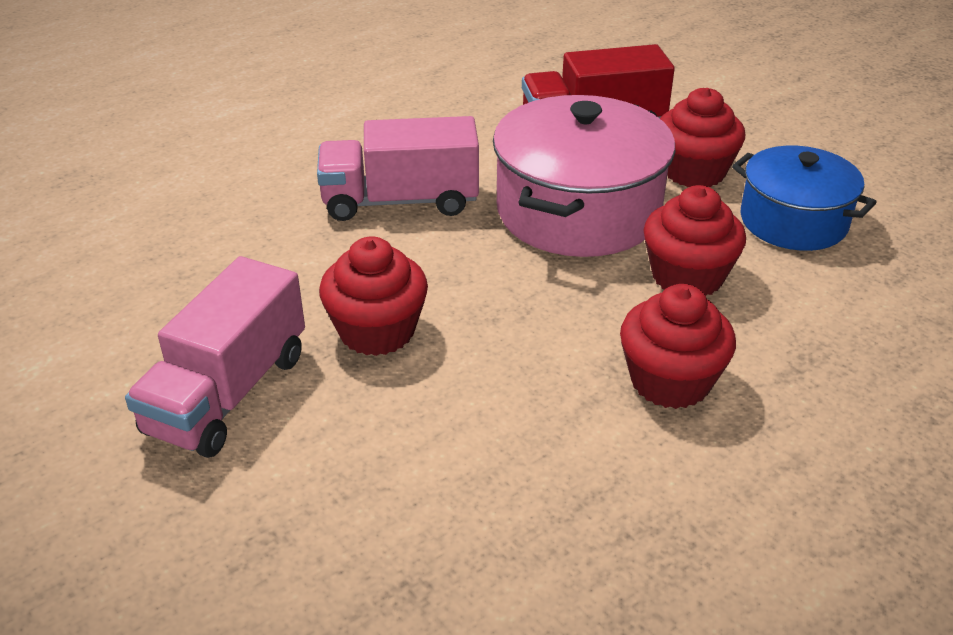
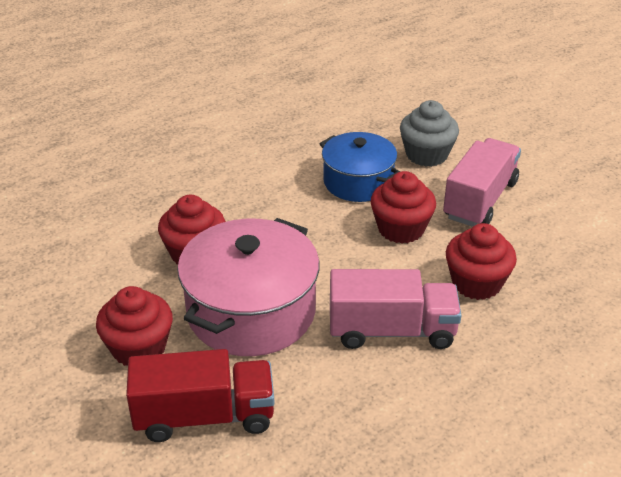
camera: 175 degrees left, 0 degrees up
red cupcake [620,284,736,409] -> red cupcake moved to [446,223,517,300]
blue pot [732,146,877,251] -> blue pot moved to [320,132,400,202]
none -> grey cupcake [400,100,459,167]

